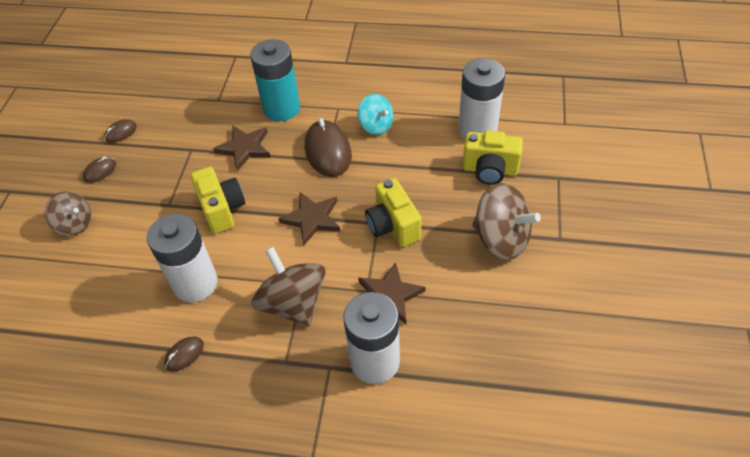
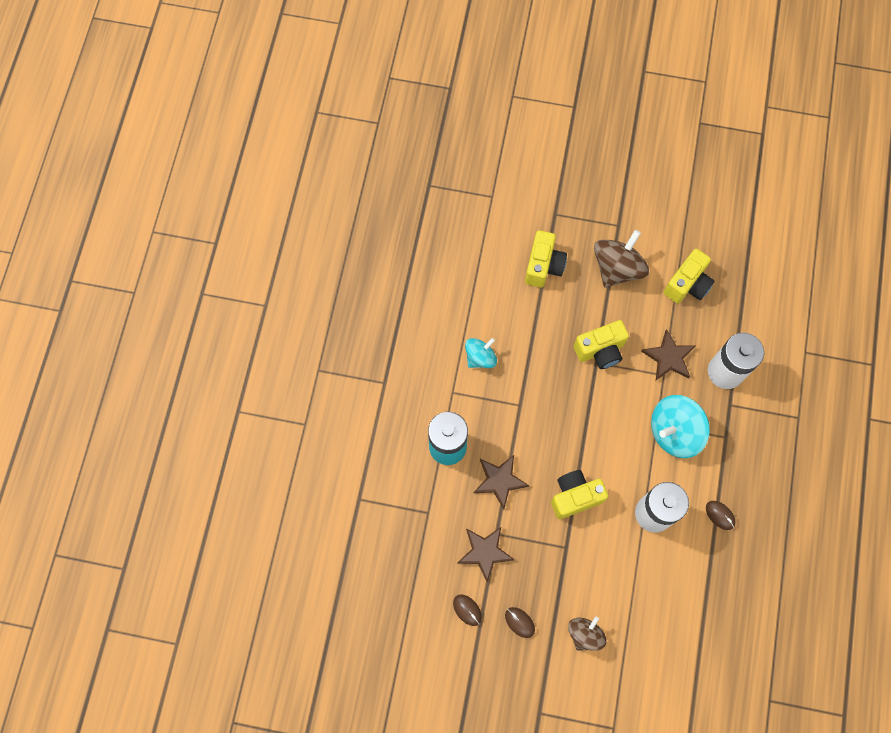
camera: 90 degrees left, 20 degrees up
brown spinning top [251,247,326,327] -> turquoise spinning top [651,395,710,458]
brown star [278,192,340,245] -> brown star moved to [457,527,515,582]
brown mouse [305,118,352,177] -> none
white battery [458,58,505,138] -> none
none -> yellow camera [664,249,714,304]

